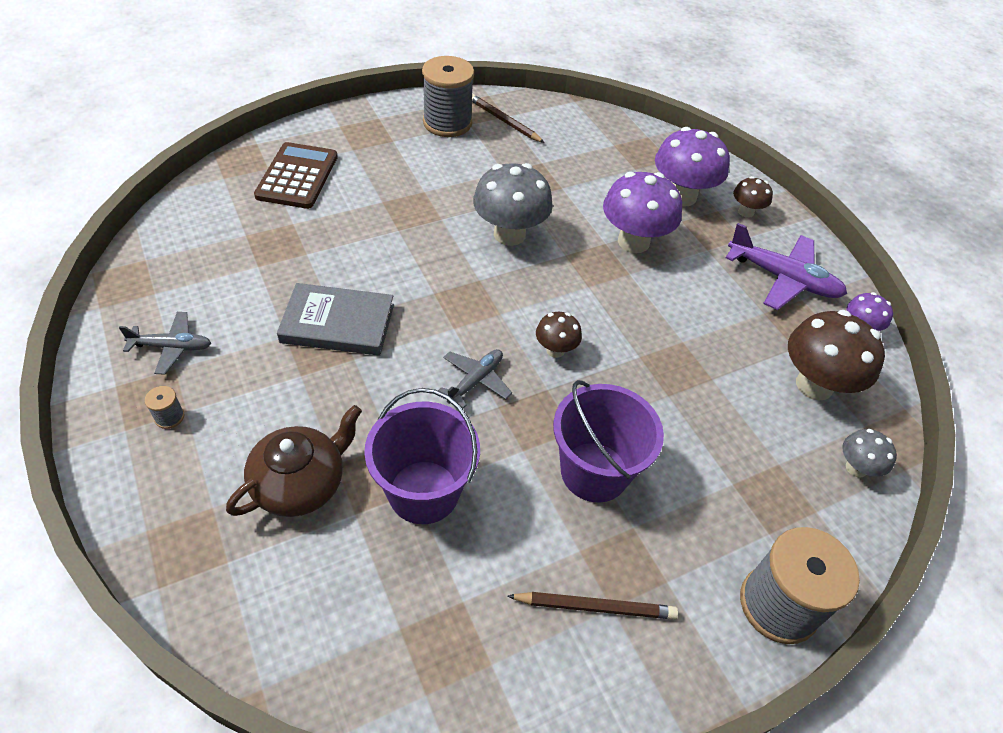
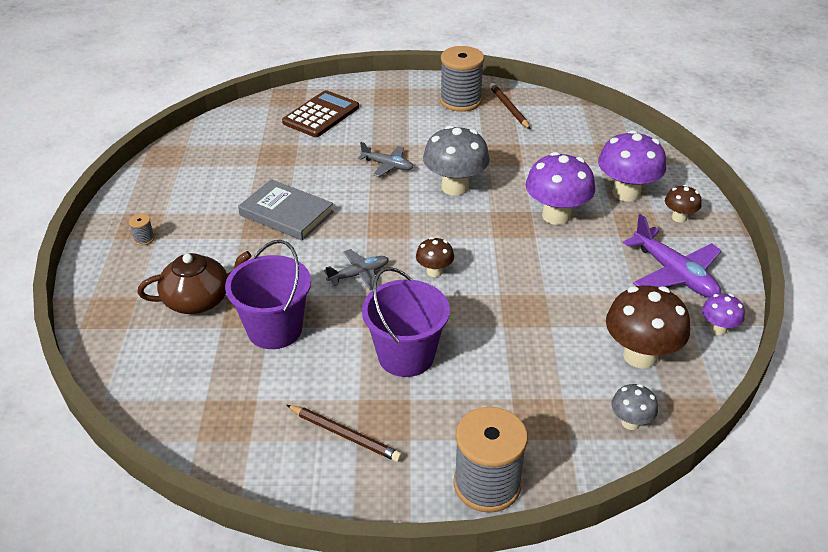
camera: 30 degrees right, 10 degrees down
grey plane [119,312,211,375] -> grey plane moved to [358,142,413,177]

